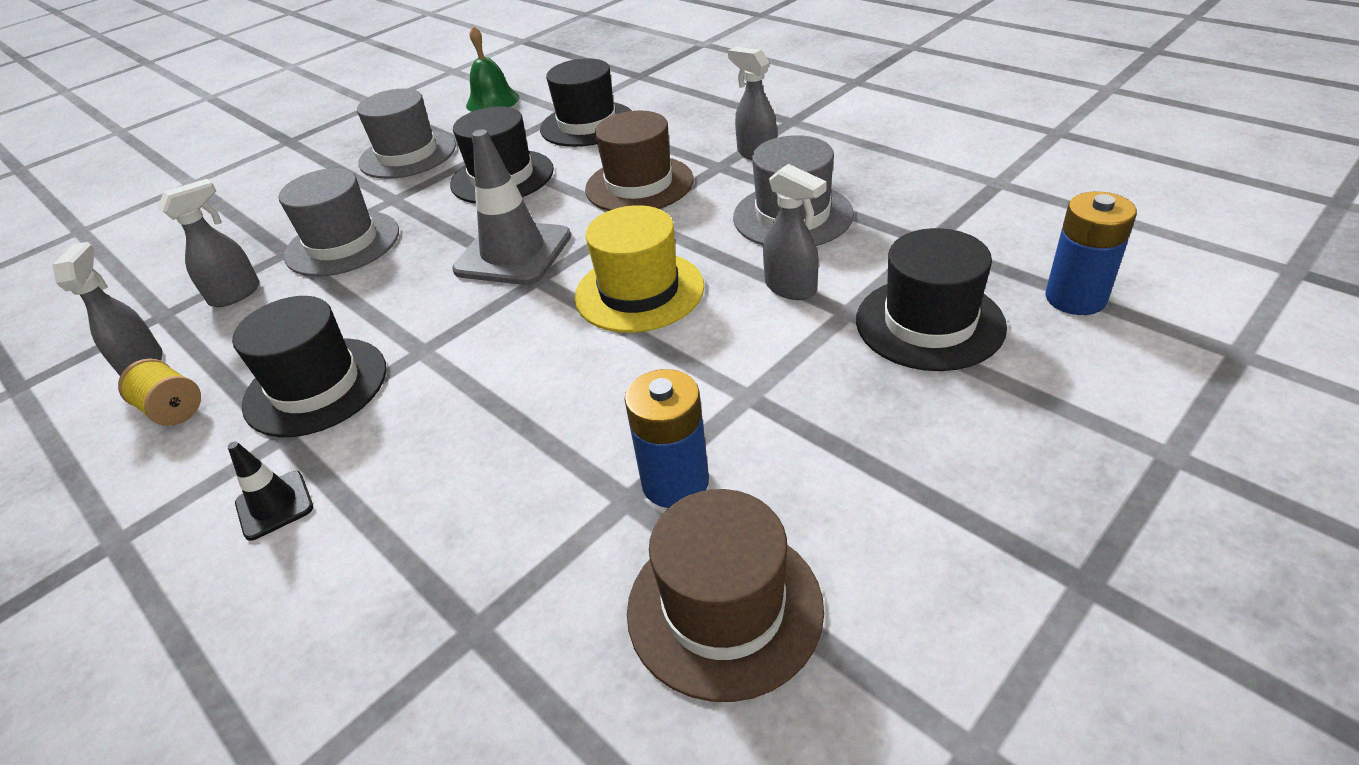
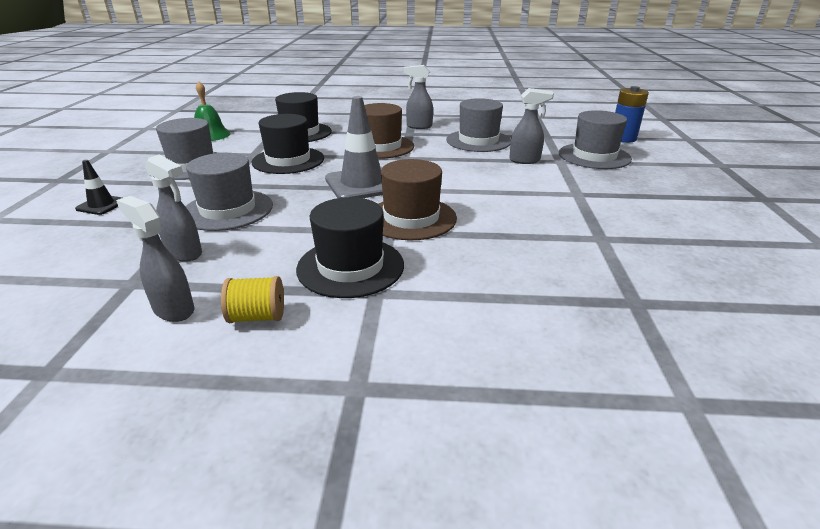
camera: 45 degrees left, 10 degrees down
grey spray bottle [158,179,260,307] -> grey spray bottle turned 120 degrees clockwise [145,155,202,262]
black traffic cone [227,441,313,541] -> black traffic cone moved to [75,160,122,215]
yellow hat [574,205,704,333] -> none
blue battery [624,369,709,508] -> none
brown hat [627,489,824,702] -> brown hat moved to [379,159,457,240]
black hat [856,228,1007,371] -> grey hat [559,110,632,169]

